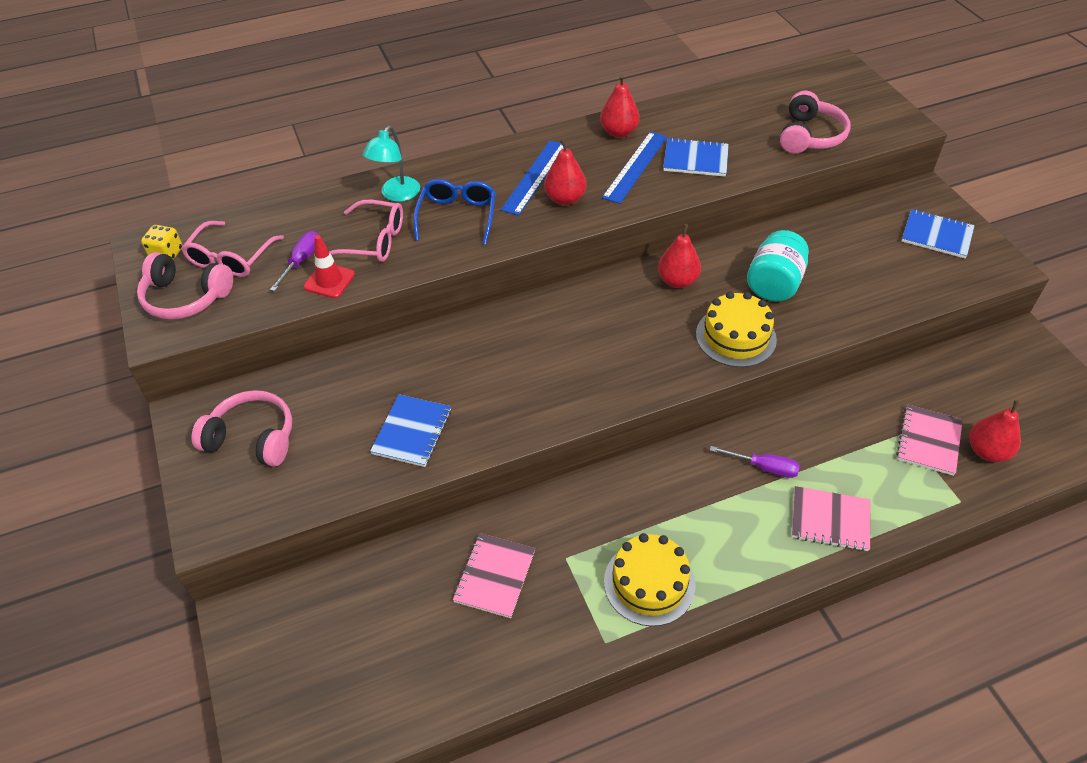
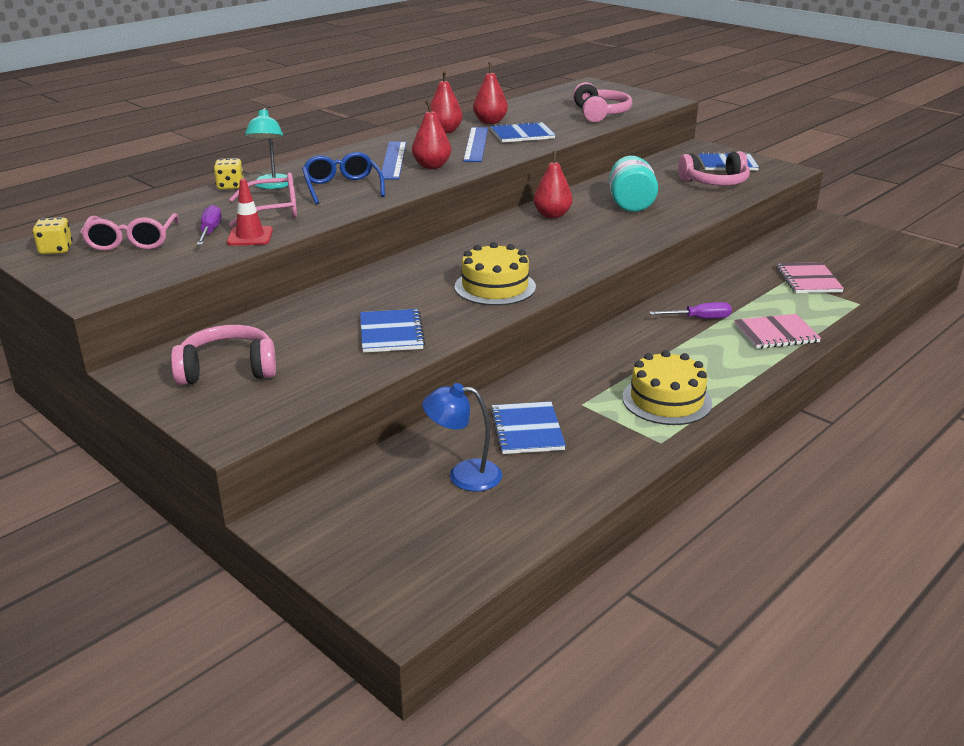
camera: 25 degrees left, 20 degrees down
pink headphones [137,252,233,319] -> pink headphones moved to [678,151,750,186]
pink notebook [453,533,535,618] -> blue notebook [490,402,566,454]
yellow cake [696,292,777,367] -> yellow cake moved to [455,242,536,306]
red pear [970,400,1021,462] -> red pear moved to [473,62,508,124]
none -> yellow dice [213,158,244,190]
none -> blue lamp [422,383,502,491]

